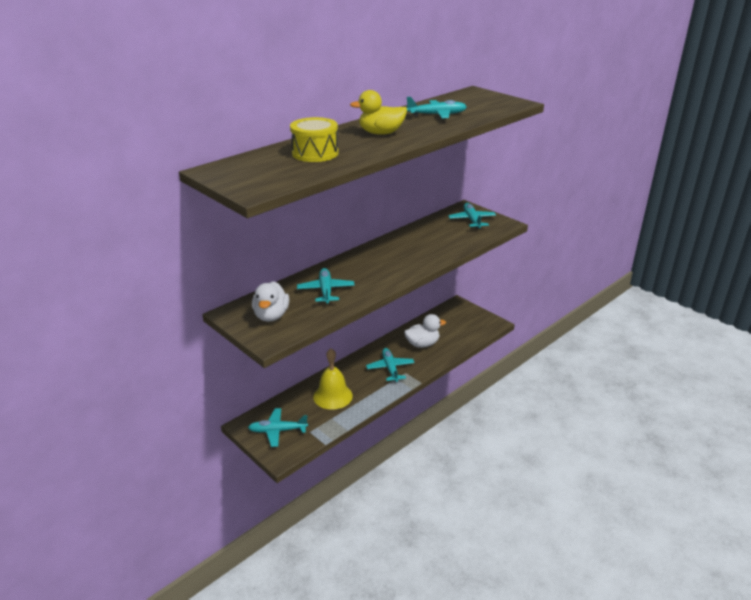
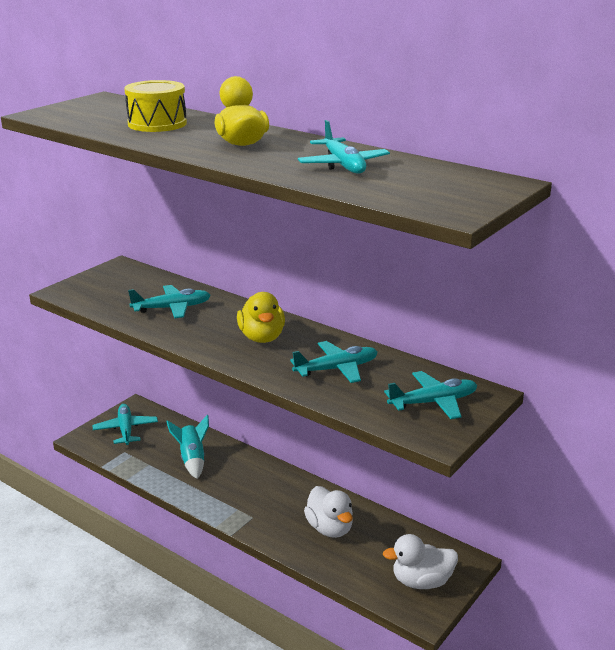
camera: 80 degrees right, 5 degrees down
white duck [252,281,289,322] -> white duck moved to [383,534,458,589]
yellow bell [313,348,353,410] -> turquoise rocket [166,415,209,479]
turquoise plane [366,348,415,382] -> turquoise plane moved to [290,341,378,383]
none -> yellow duck [237,292,285,343]

